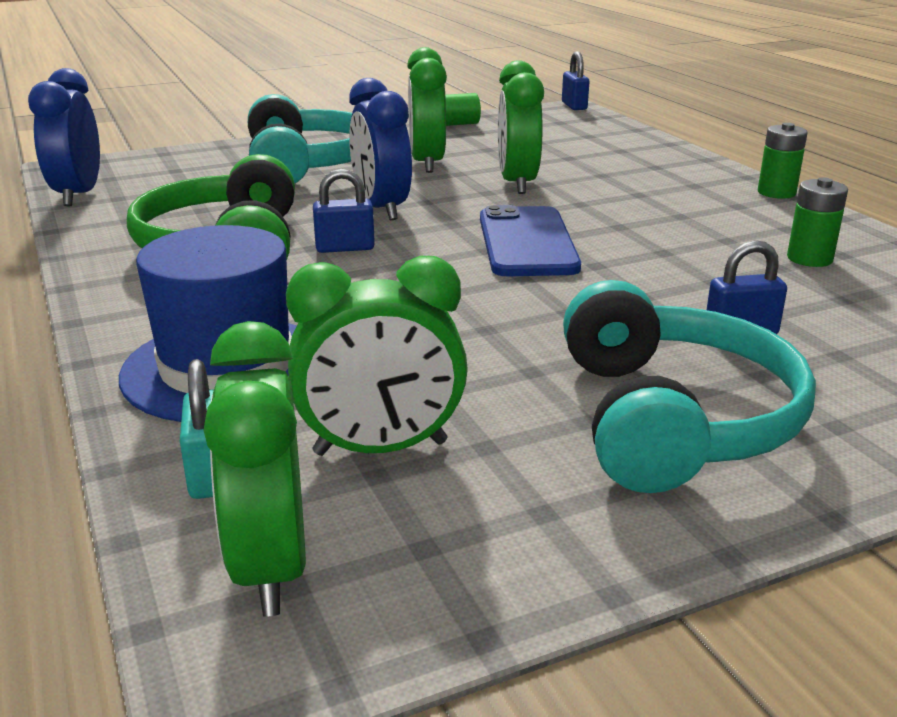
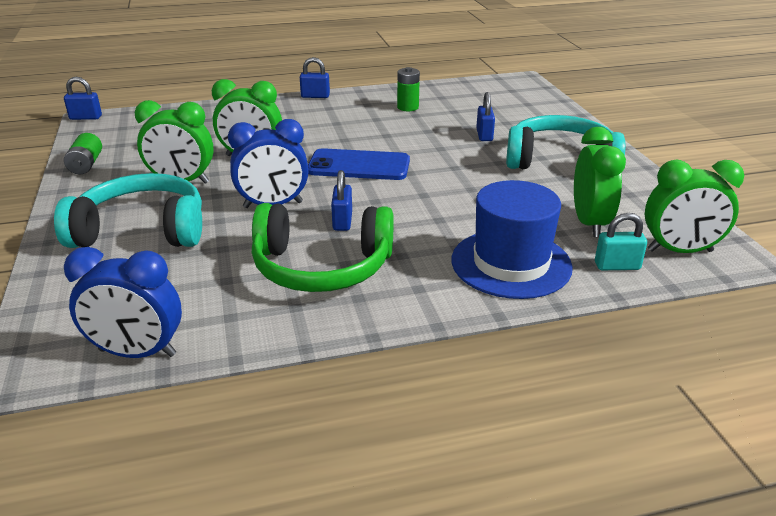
camera: 80 degrees left, 5 degrees up
green battery [758,123,807,199] -> blue padlock [300,57,330,98]

